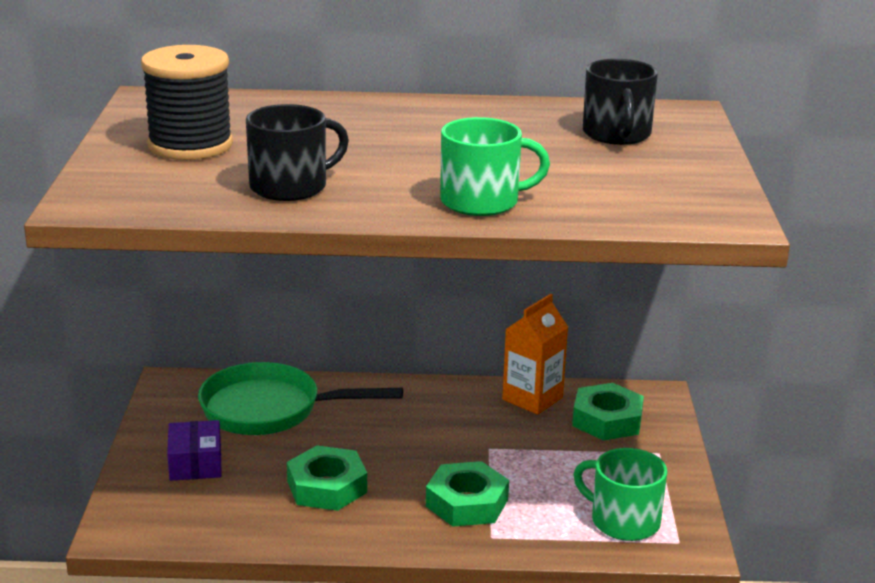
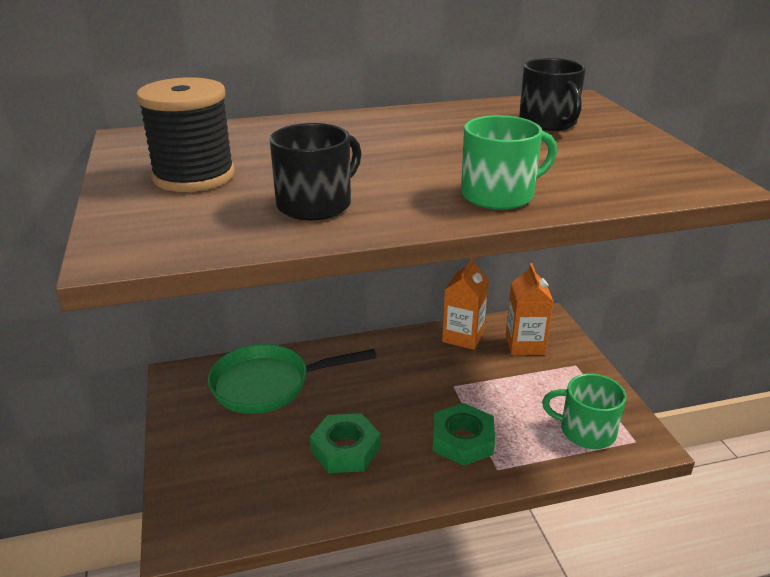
camera: 15 degrees left, 5 degrees up
purple box [167,420,222,481] -> none
green nut [572,383,644,441] -> orange carton [506,263,554,355]

